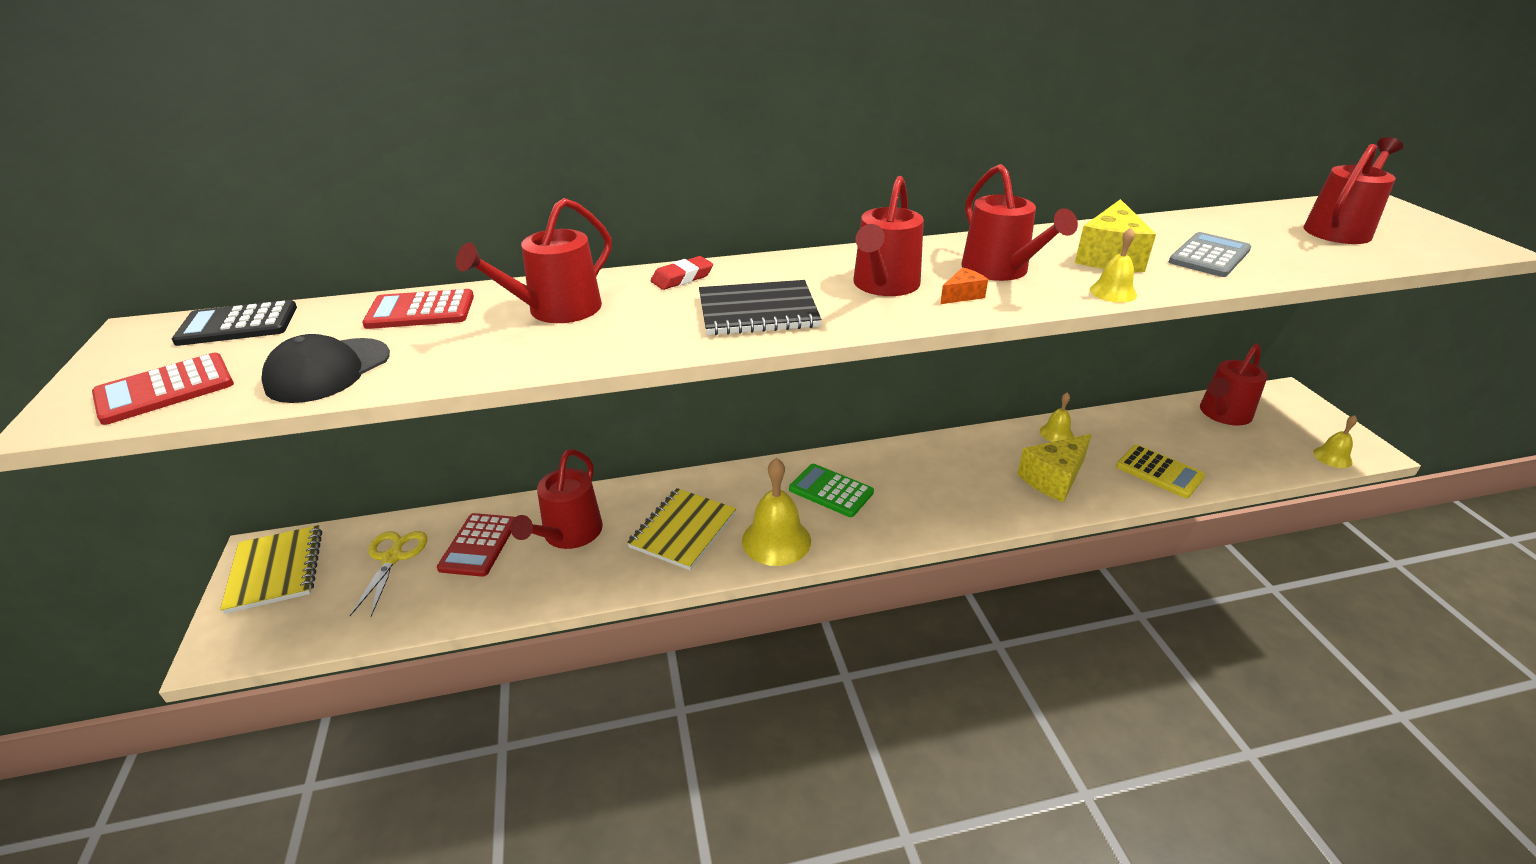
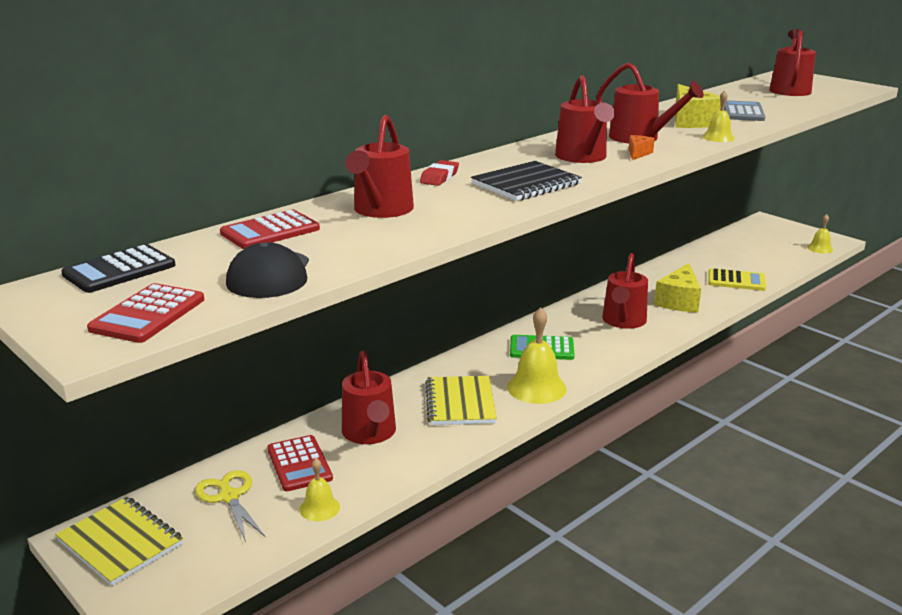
camera: 30 degrees left, 10 degrees down
yellow bell [1040,392,1074,442] -> yellow bell moved to [299,458,340,521]
red watering can [1200,343,1267,425] -> red watering can moved to [602,253,648,329]

